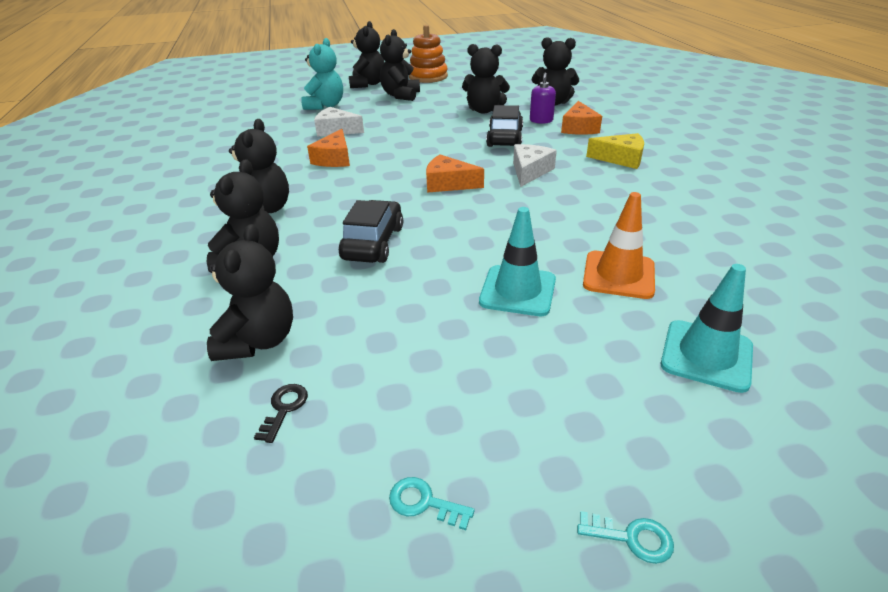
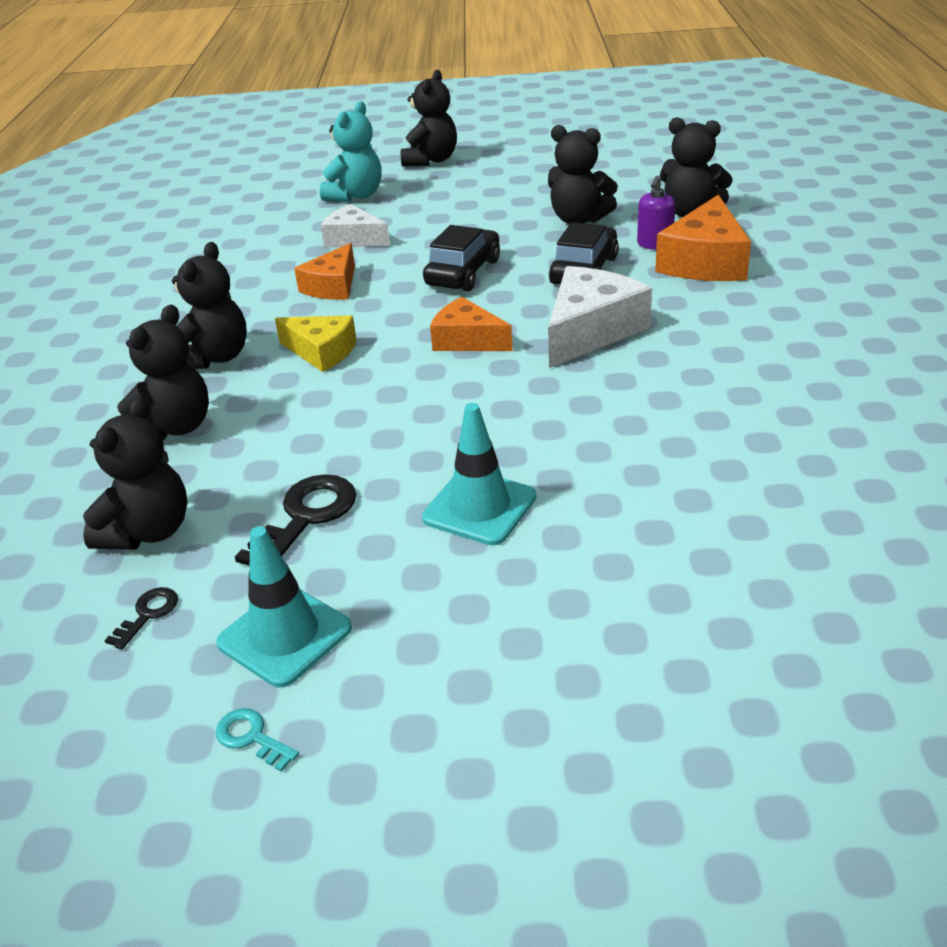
camera: 15 degrees right, 0 degrees up
black car [339,200,403,263] -> black car moved to [423,225,500,291]
black teddy bear [380,29,420,101] -> none
orange stacking toy [409,25,448,83] -> none
white cheese [513,144,557,187] -> white cheese [548,266,652,368], size x1.55
orange cheese [561,101,602,135] -> orange cheese [655,195,751,281], size x1.55
turquoise key [577,511,674,564] -> none
orange traffic cone [583,192,655,299] -> none
yellow cheese [586,133,644,169] -> yellow cheese moved to [275,315,357,372]
turquoise traffic cone [661,264,753,393] -> turquoise traffic cone moved to [216,526,352,688]
none -> black key [235,474,356,566]

